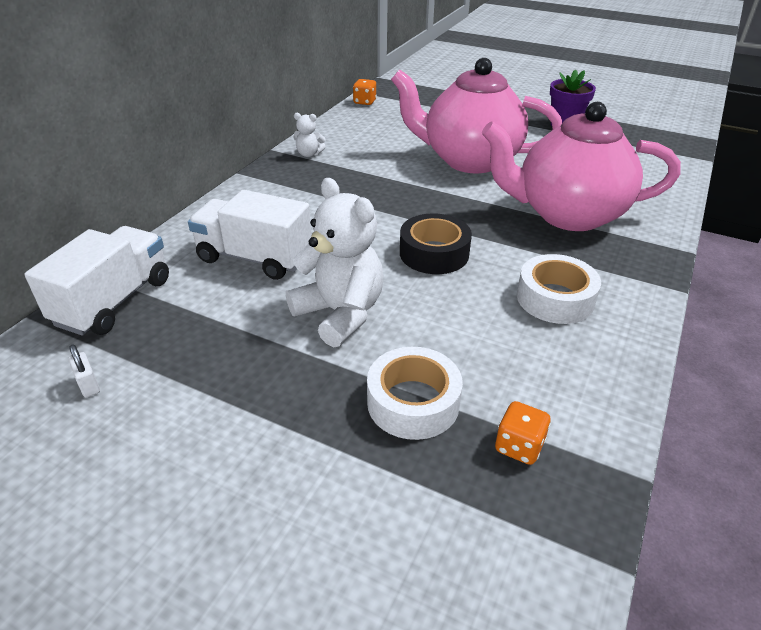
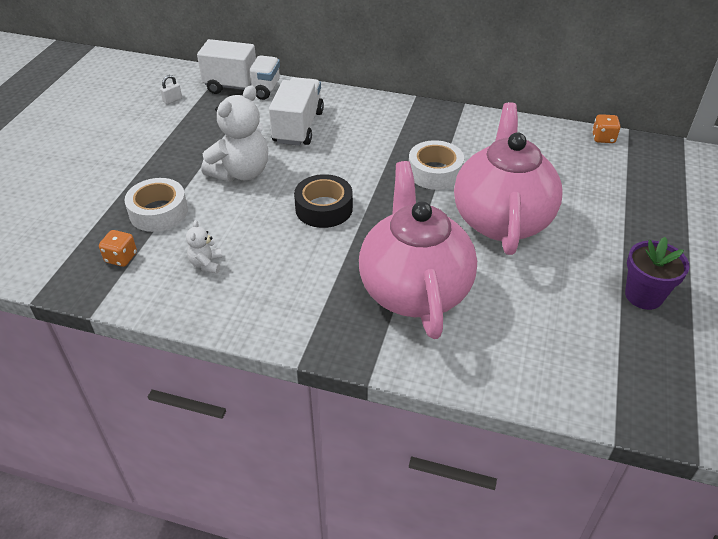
camera: 80 degrees right, 5 degrees up
white teddy bear [293,113,326,157] -> white teddy bear moved to [186,220,222,274]
white tape [517,254,601,324] -> white tape moved to [409,140,464,190]

